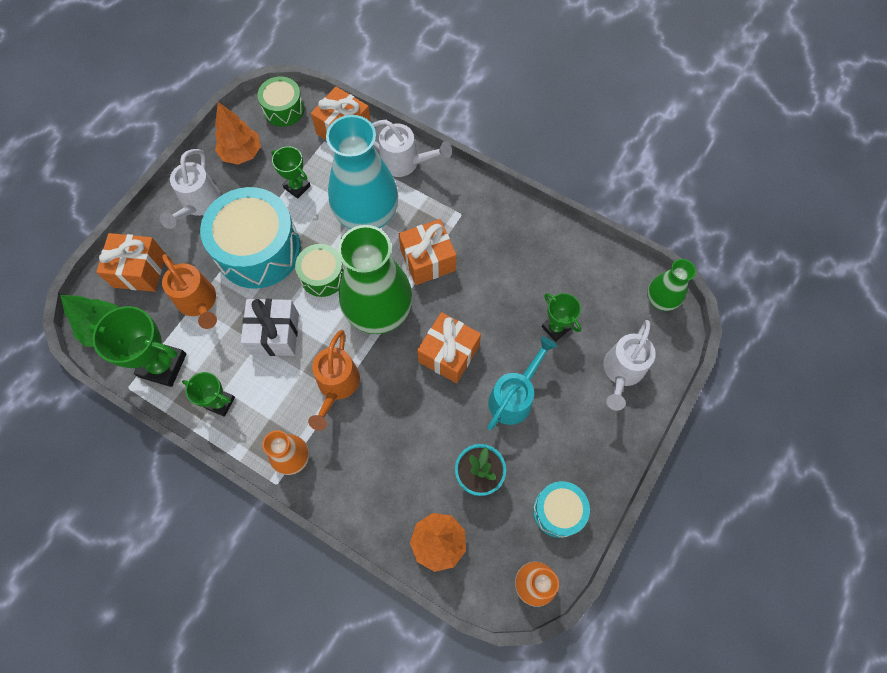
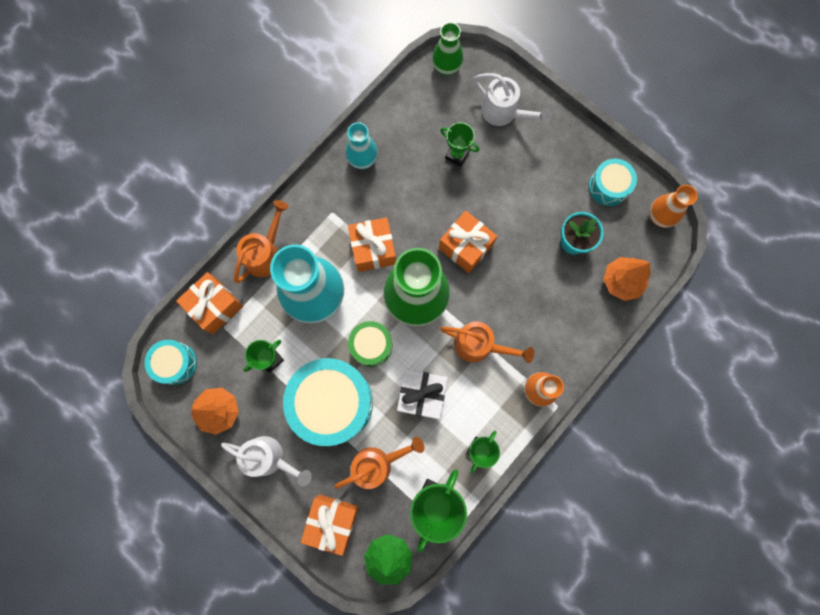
camera: 80 degrees left, 10 degrees up
green drum [257,77,305,127] -> turquoise drum [145,340,197,385]
white watering can [372,120,452,177] -> orange watering can [234,200,289,283]
turquoise watering can [487,337,557,430] -> none
green trophy [542,293,581,341] -> green trophy turned 60 degrees clockwise [440,122,479,166]
none -> turquoise vase [346,122,378,169]

